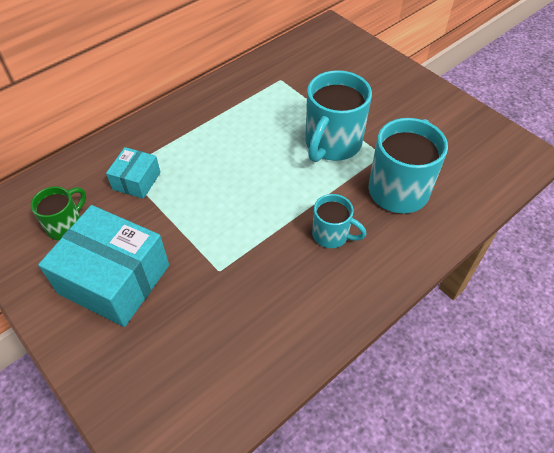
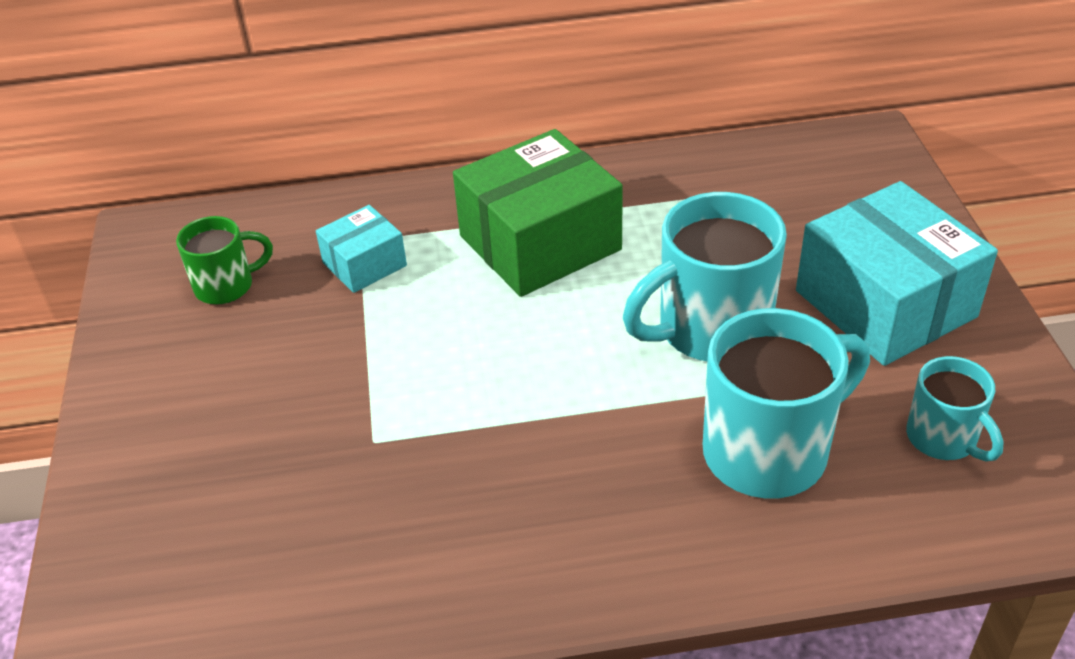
camera: 35 degrees right, 10 degrees down
turquoise box [38,205,169,327] -> turquoise box moved to [796,181,998,366]
turquoise mug [312,194,367,248] -> turquoise mug moved to [906,356,1004,462]
none -> green box [453,129,623,297]

